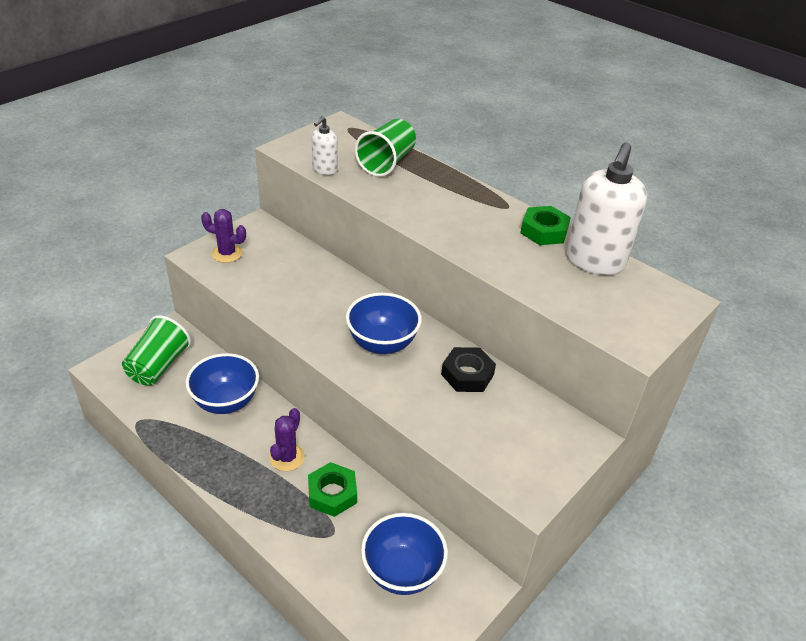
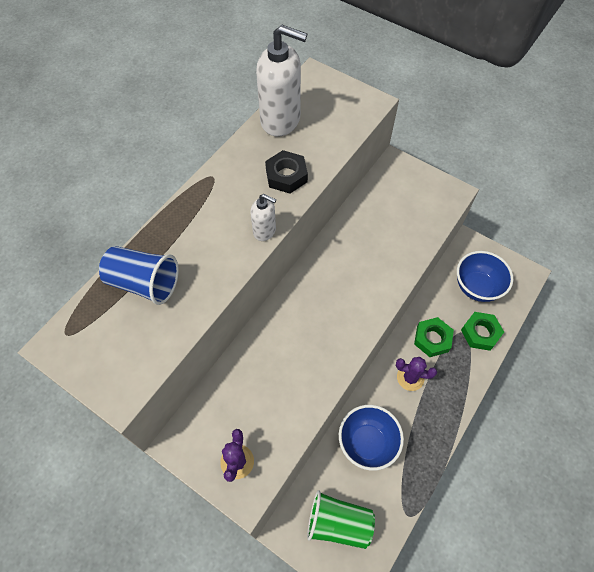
camera: 95 degrees left, 20 degrees up
white soap dispenser [312,116,338,175] -> white soap dispenser moved to [250,194,276,241]
blue bowl [346,292,422,354] -> none
green cup [355,119,416,177] -> blue cup [99,246,179,305]
black nut [441,347,496,392] -> black nut moved to [265,150,308,194]
green nut [520,206,571,245] -> green nut moved to [461,312,504,351]

